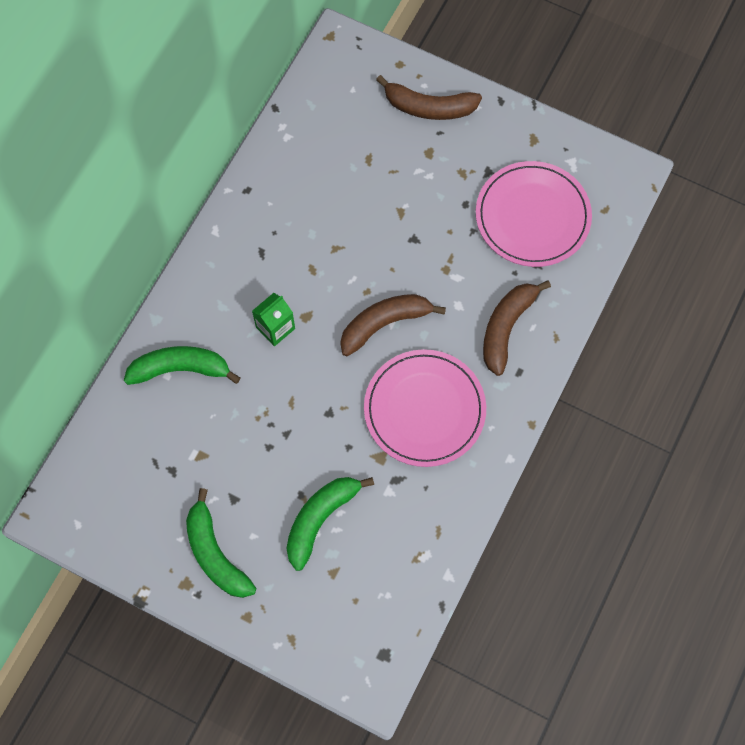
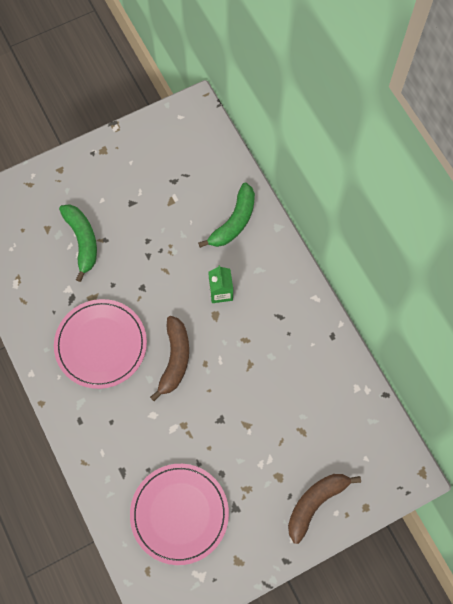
camera: 125 degrees right, 0 degrees up
green banana [186,488,256,598] -> none
brown banana [483,280,551,376] -> none

